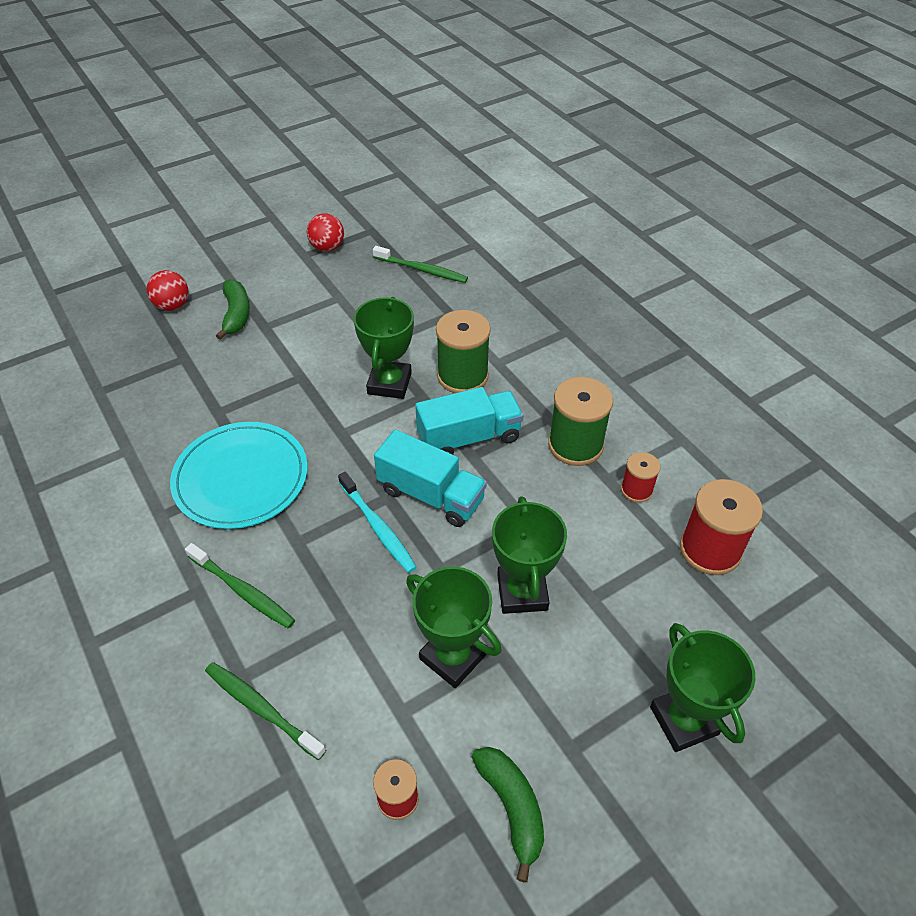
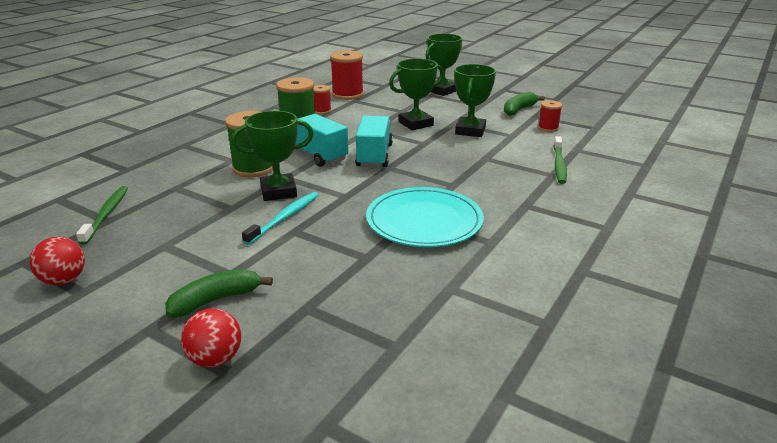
camera: 115 degrees left, 20 degrees down
green toothbrush [185,543,295,629] -> none
turquoise toothbrush [338,472,417,573] -> turquoise toothbrush moved to [242,192,319,245]

